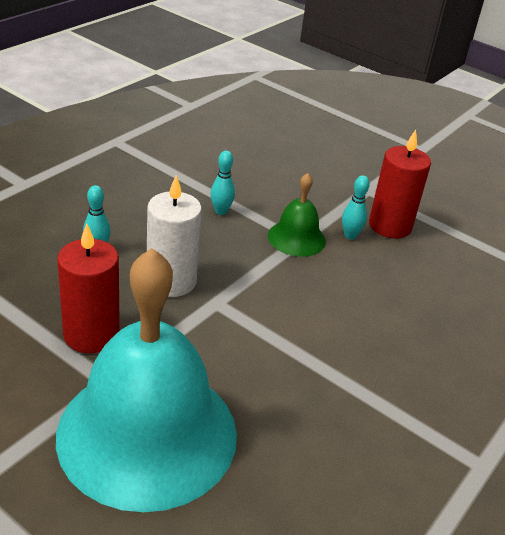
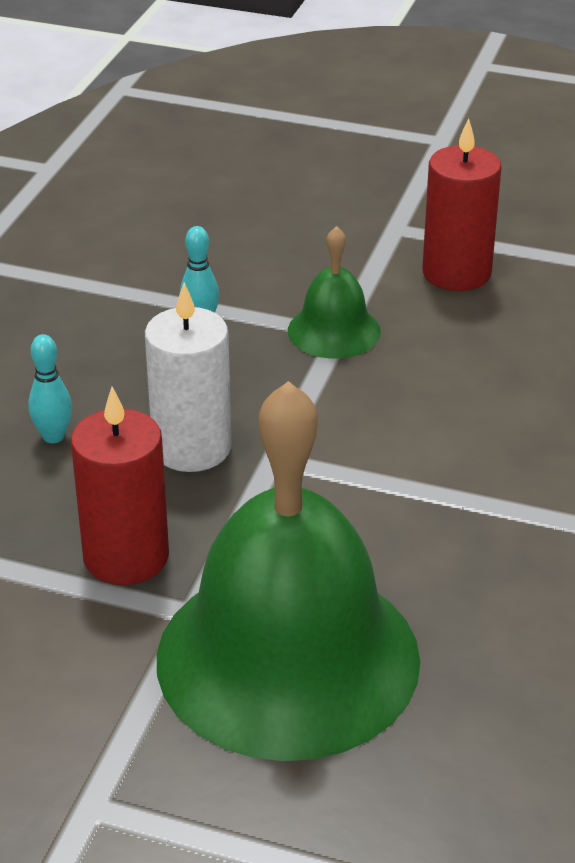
camera: 15 degrees left, 0 degrees up
turquoise bell [56,248,237,512] -> green bell [157,381,420,761]
turquoise bowling pin [342,175,370,240] -> none

